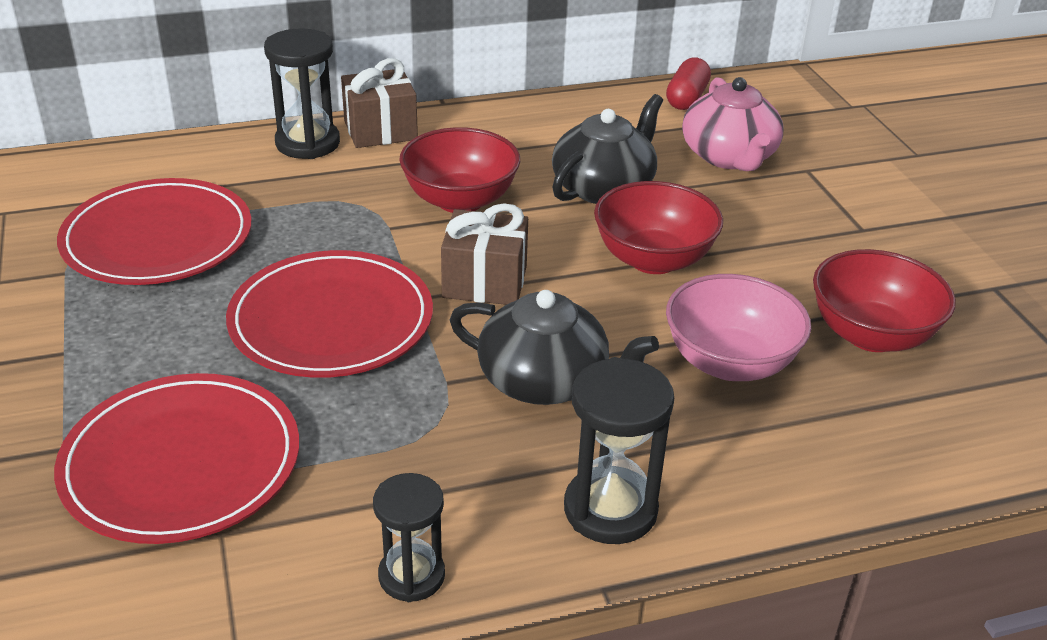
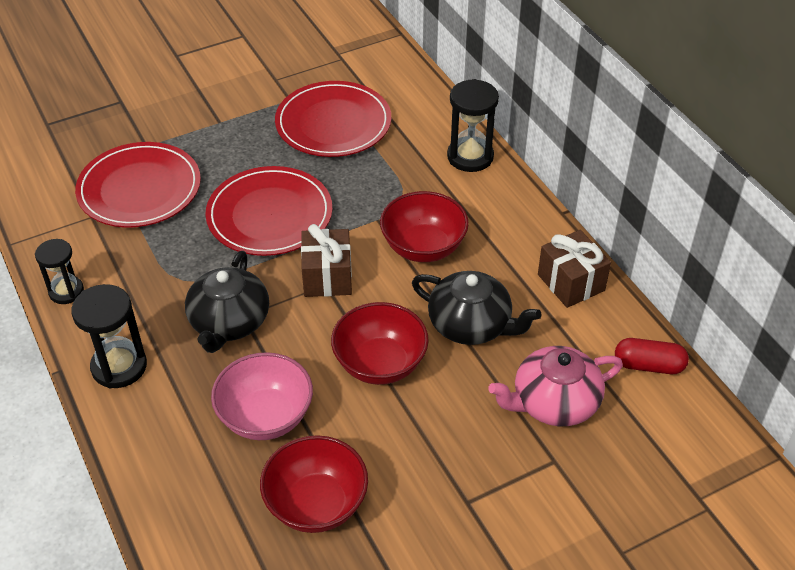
camera: 80 degrees right, 10 degrees up
brown gift [341,58,418,148] -> brown gift moved to [538,230,611,308]

